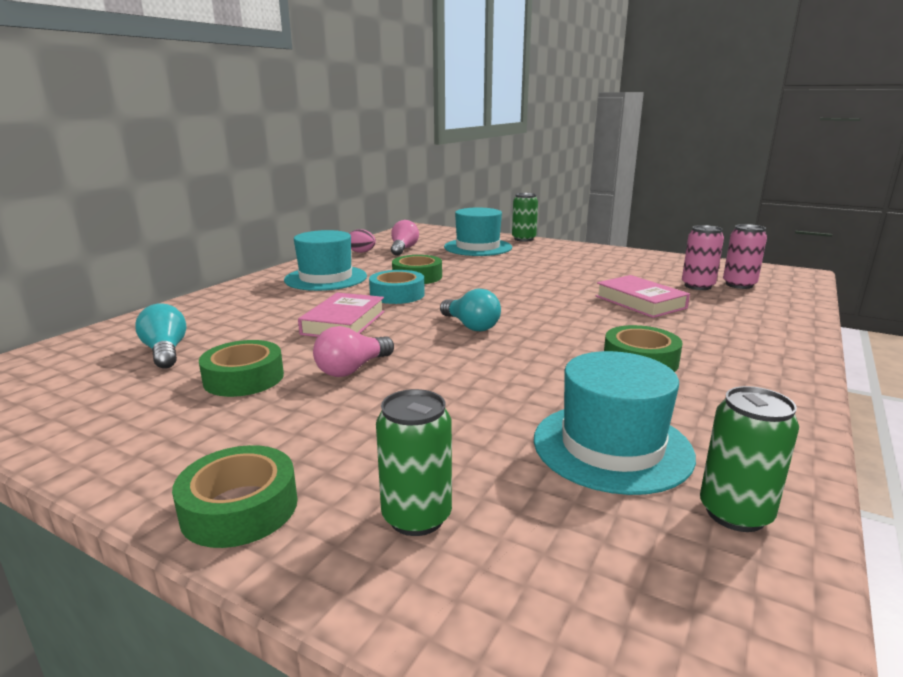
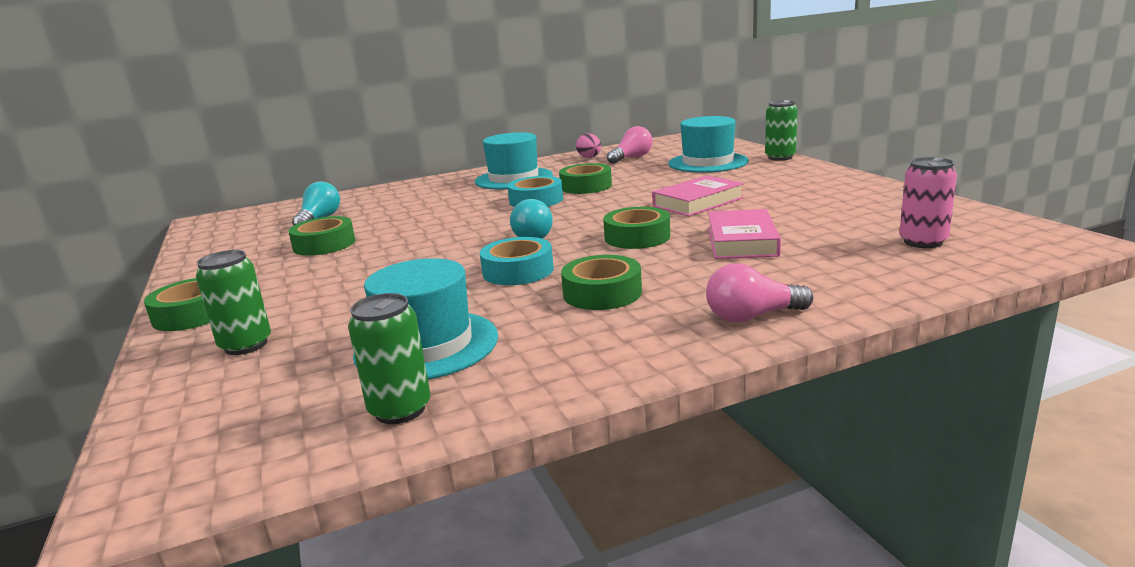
camera: 40 degrees right, 0 degrees up
pink book [298,293,385,337] -> pink book moved to [652,175,744,216]
pink light bulb [313,326,394,377] -> pink light bulb moved to [706,263,813,323]
pink can [682,225,724,290] -> none
none -> turquoise tape [480,237,554,285]
none -> green tape [603,207,670,249]

